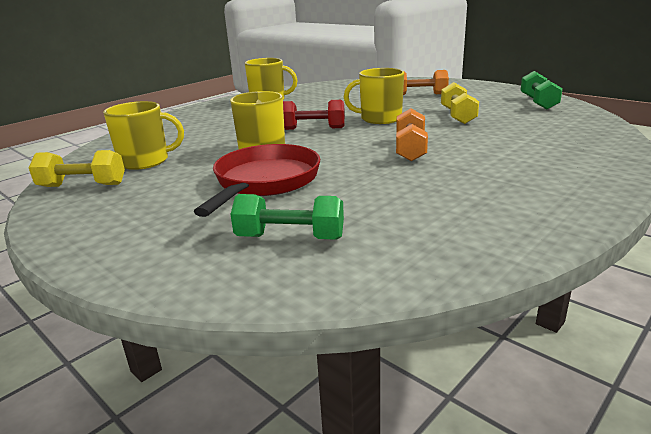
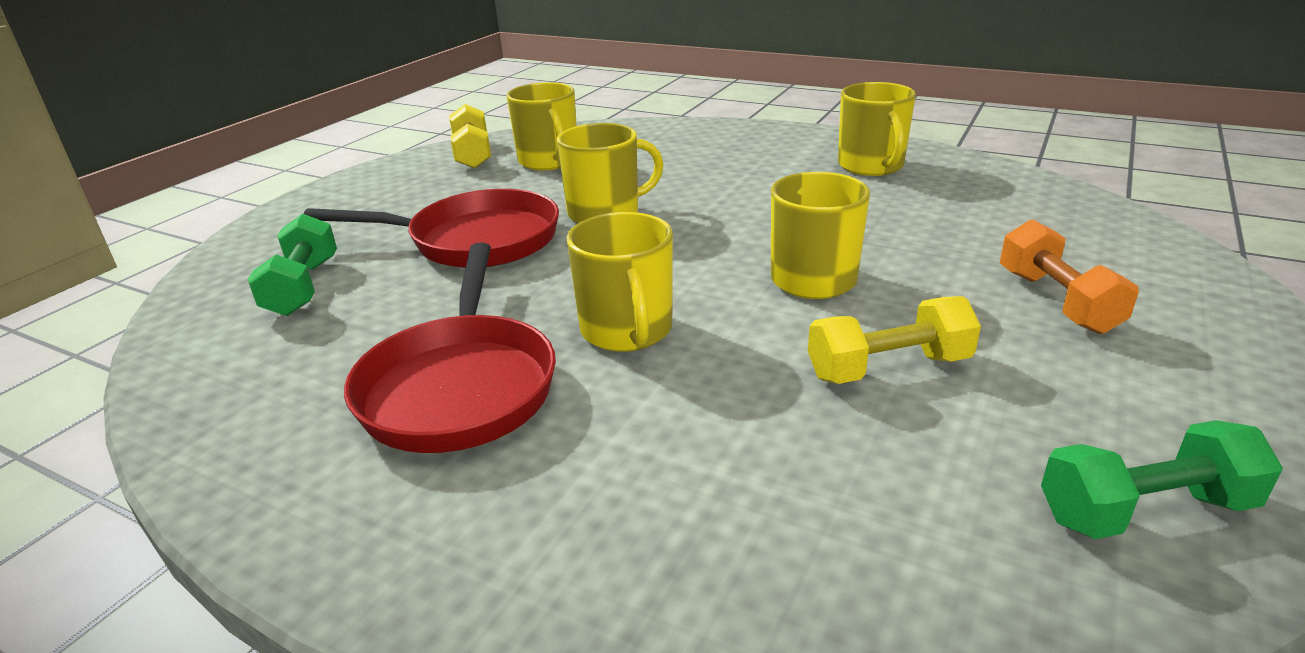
camera: 75 degrees right, 5 degrees up
red dumbbell [283,100,345,130] -> none
orange dumbbell [396,108,428,161] -> yellow mug [567,212,673,352]
none -> red pan [344,243,556,453]

